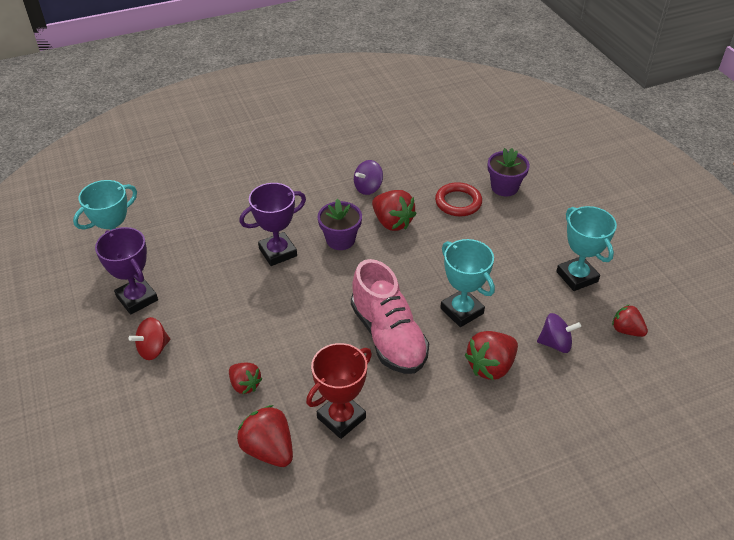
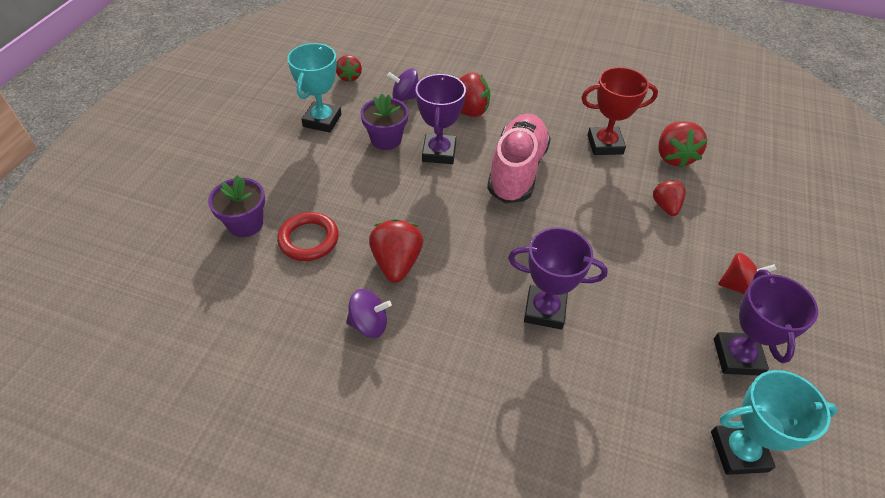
camera: 140 degrees left, 5 degrees up
purple flower pot [318,199,362,250] -> purple flower pot moved to [360,94,409,150]
turquoise trophy [440,239,495,327] -> purple trophy [416,74,466,164]
purple spinning top [537,313,581,353] -> purple spinning top turned 45 degrees counterclockwise [387,68,419,102]

